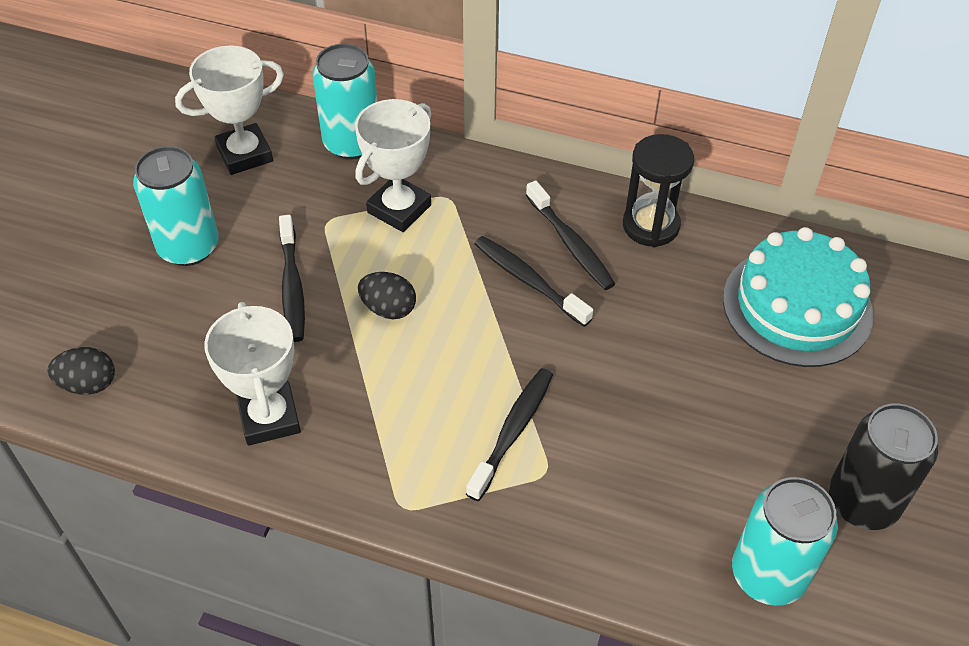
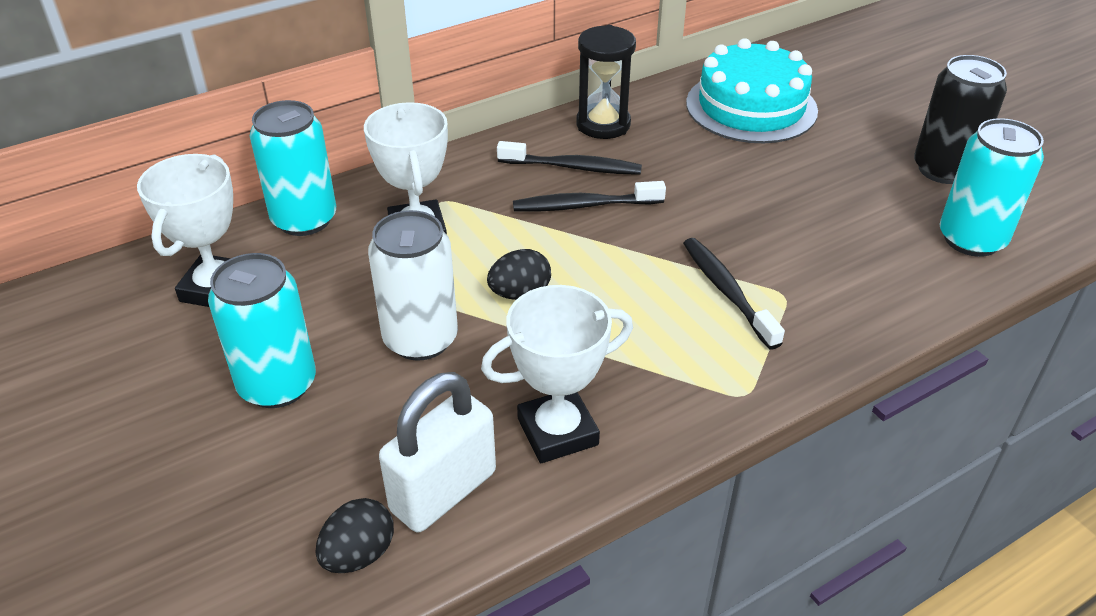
camera: 50 degrees left, 10 degrees down
white trophy [204,302,301,446] -> white trophy turned 45 degrees counterclockwise [481,285,633,463]
black toothbrush [279,215,305,342] -> white can [368,210,458,361]
none -> white padlock [379,372,496,533]

